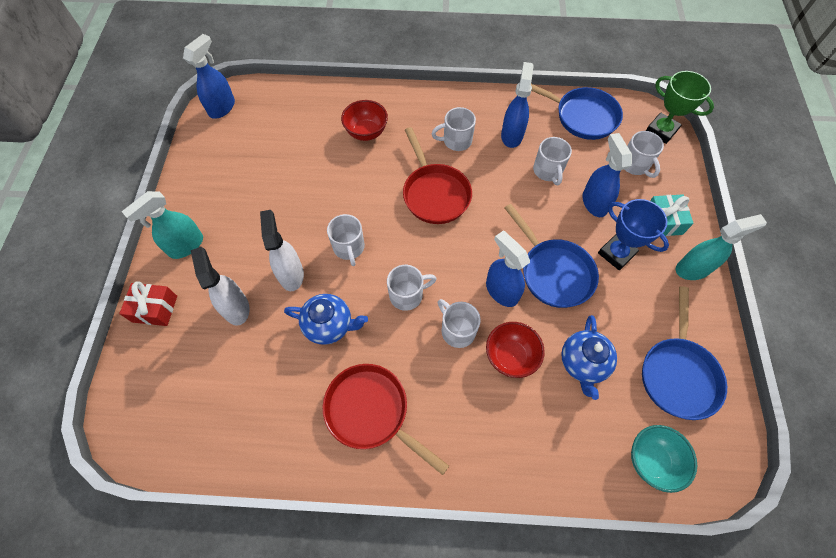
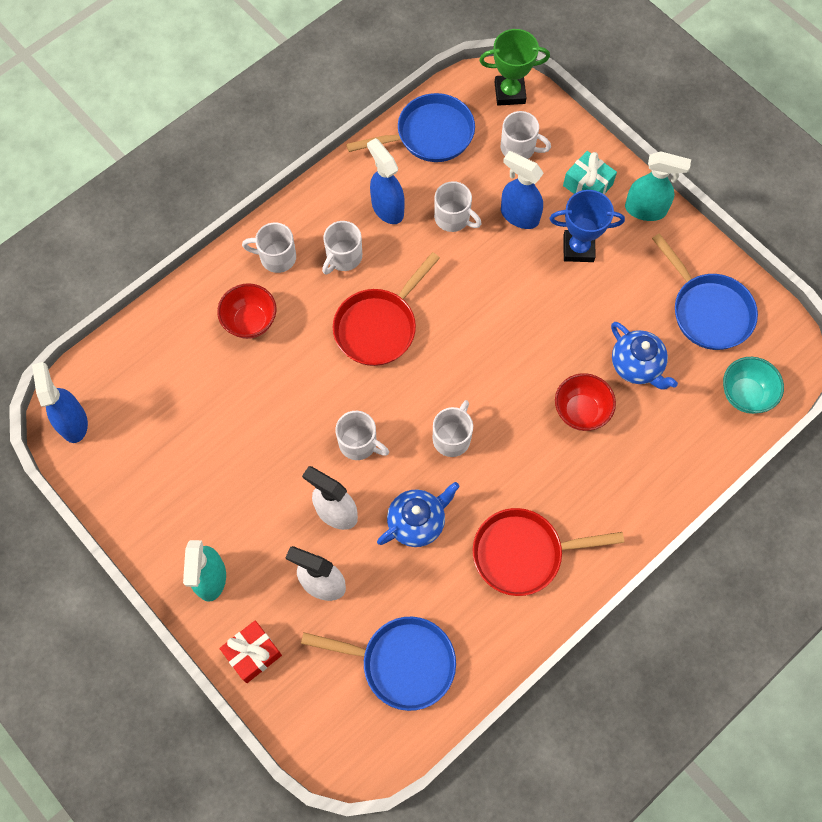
camera: 45 degrees left, 5 degrees up
red pan [403,127,472,224] -> red pan turned 105 degrees clockwise [333,252,440,366]
white mug [438,299,481,348] -> white mug moved to [242,222,296,273]
blue spray bottle [486,231,530,307] -> none
blue pan [505,204,599,308] -> blue pan moved to [301,617,456,711]
turquoise spray bottle [676,214,767,280] -> turquoise spray bottle turned 75 degrees clockwise [625,151,691,221]

